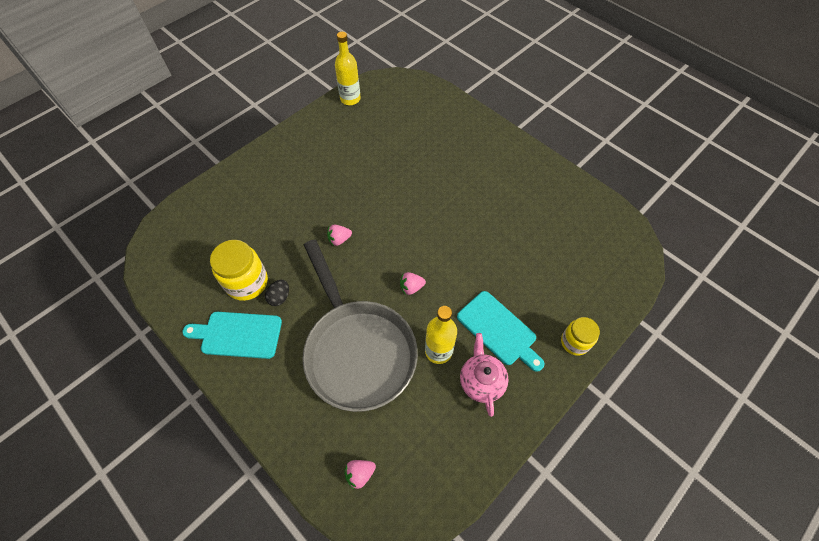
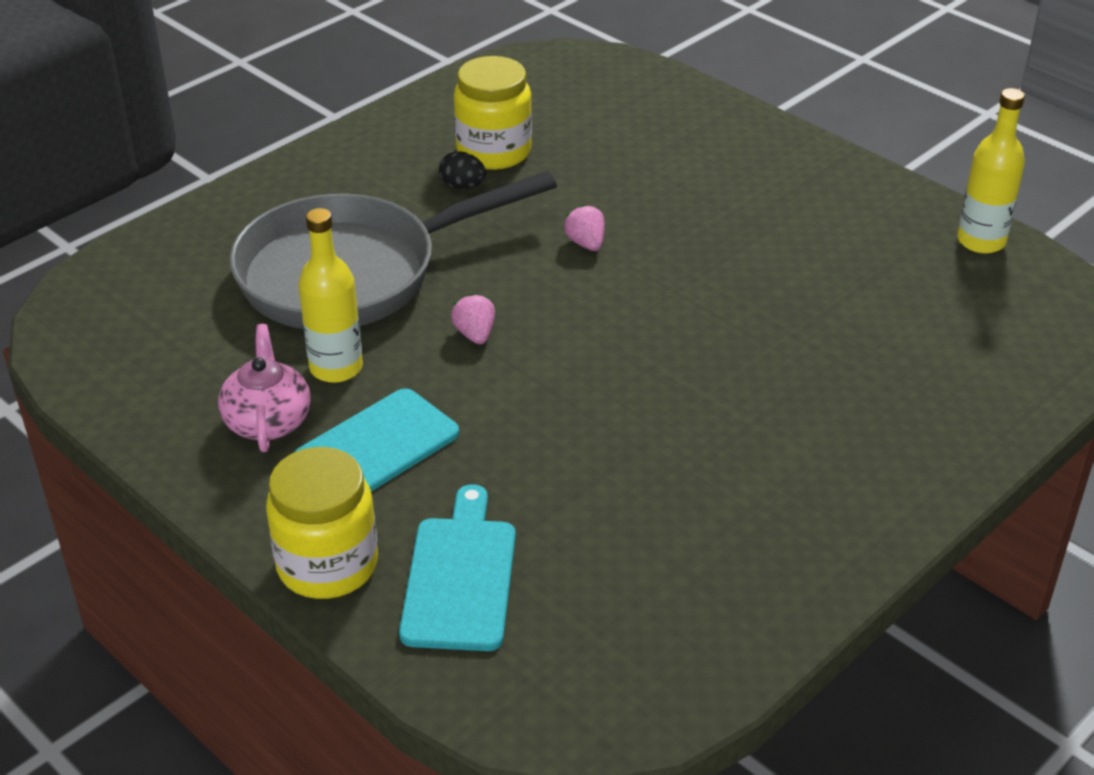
camera: 90 degrees right, 20 degrees down
turquoise cutting board [182,312,282,359] -> turquoise cutting board moved to [399,484,516,651]
pink strawberry [344,460,376,489] -> none
pink teapot [460,333,508,417] -> pink teapot turned 90 degrees counterclockwise [218,324,311,452]
yellow jar [561,317,600,356] -> yellow jar [266,447,378,599], size x1.57

